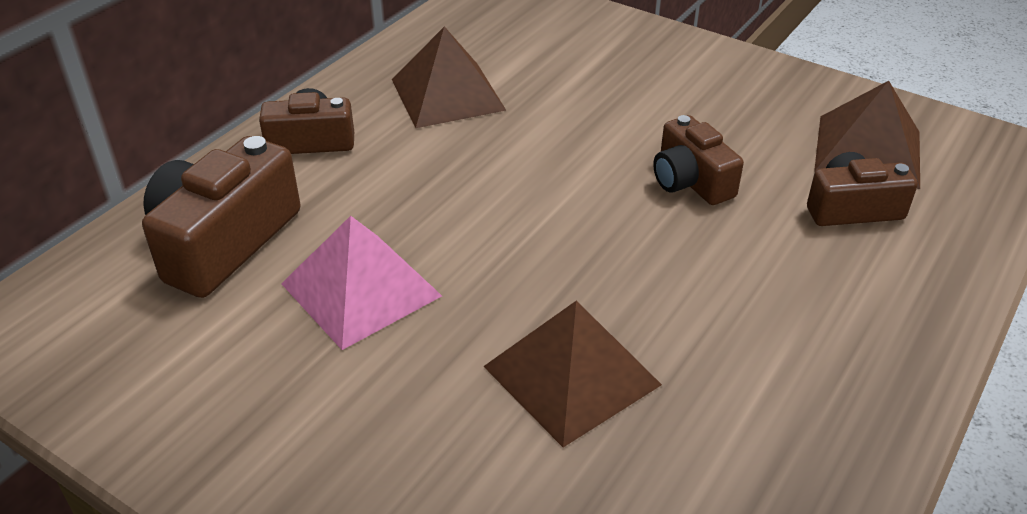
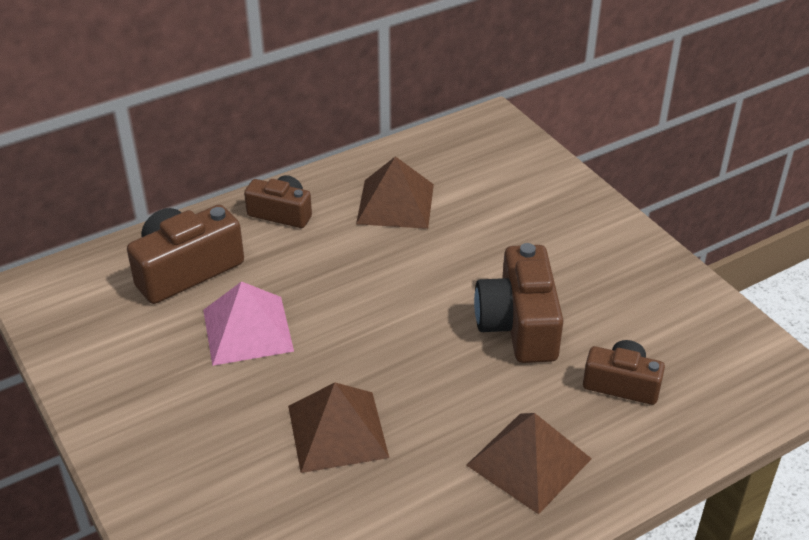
camera: 25 degrees right, 0 degrees up
brown camera [653,115,744,205] -> brown camera [474,243,564,363], size x1.60
brown pyramid [814,81,920,189] -> brown pyramid moved to [466,413,592,514]

